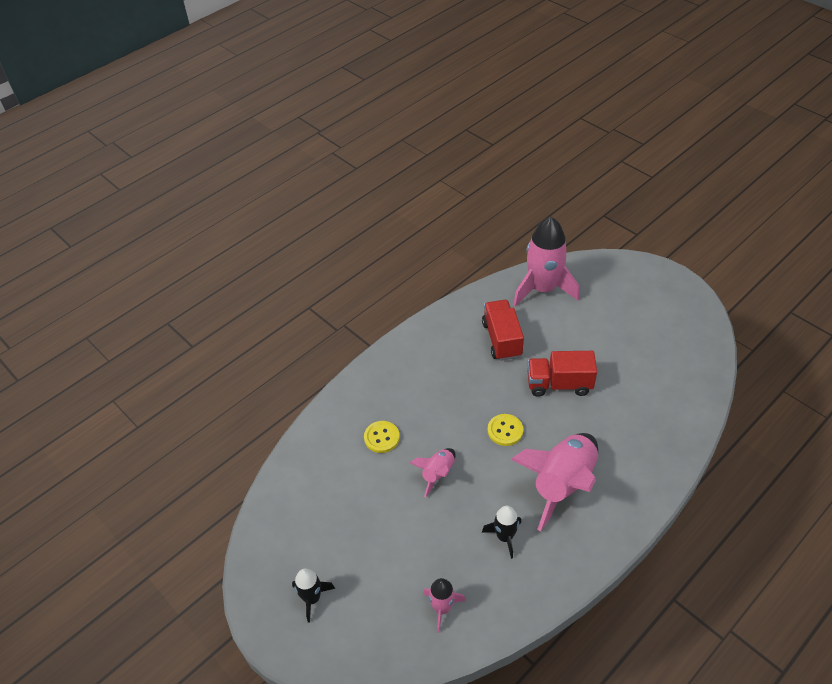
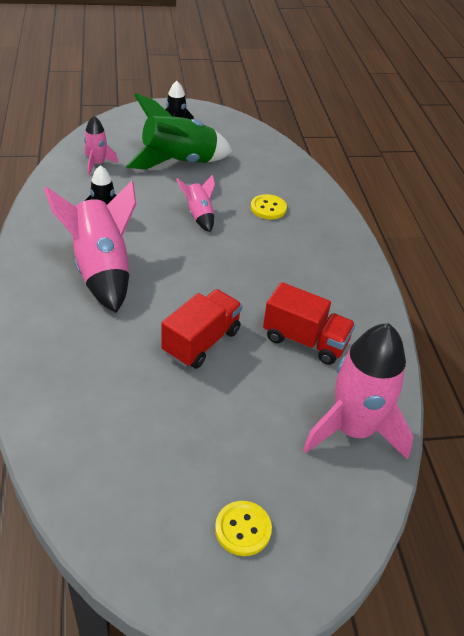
camera: 120 degrees right, 5 degrees down
yellow button [487,414,523,446] -> yellow button moved to [215,501,272,556]
none -> green rocket [126,93,233,169]

